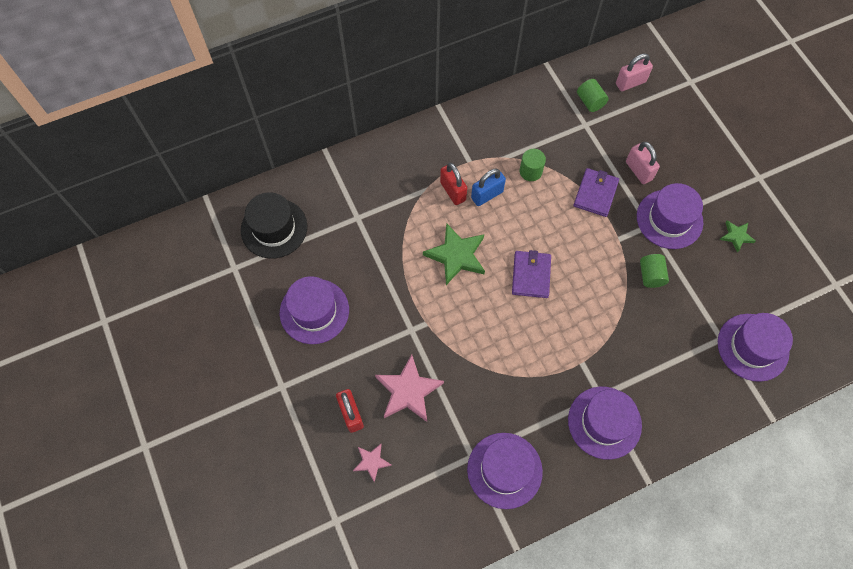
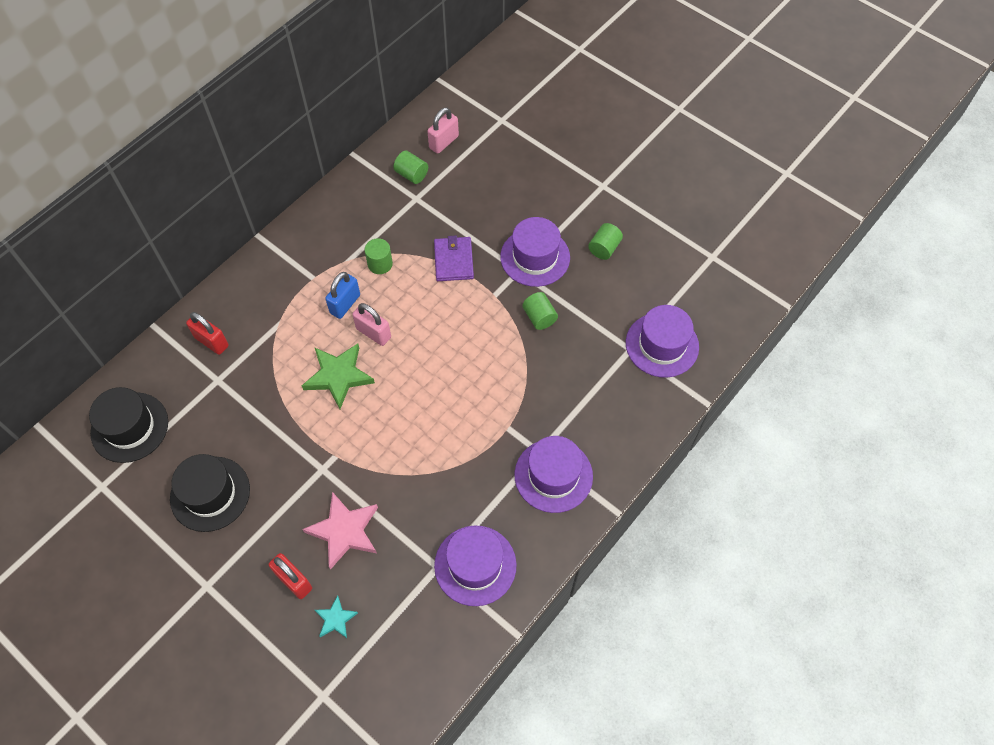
camera: 25 degrees left, 5 degrees down
purple hat [280,276,349,344] -> black hat [170,454,250,532]
pink star [353,444,392,482] -> turquoise star [315,595,358,638]
red padlock [440,163,467,205] -> red padlock moved to [186,312,228,355]
purple wallet [512,250,551,298] -> none
pink padlock [626,142,660,184] -> pink padlock moved to [352,303,391,346]
green star [720,220,756,253] -> green cylinder [588,223,623,260]

